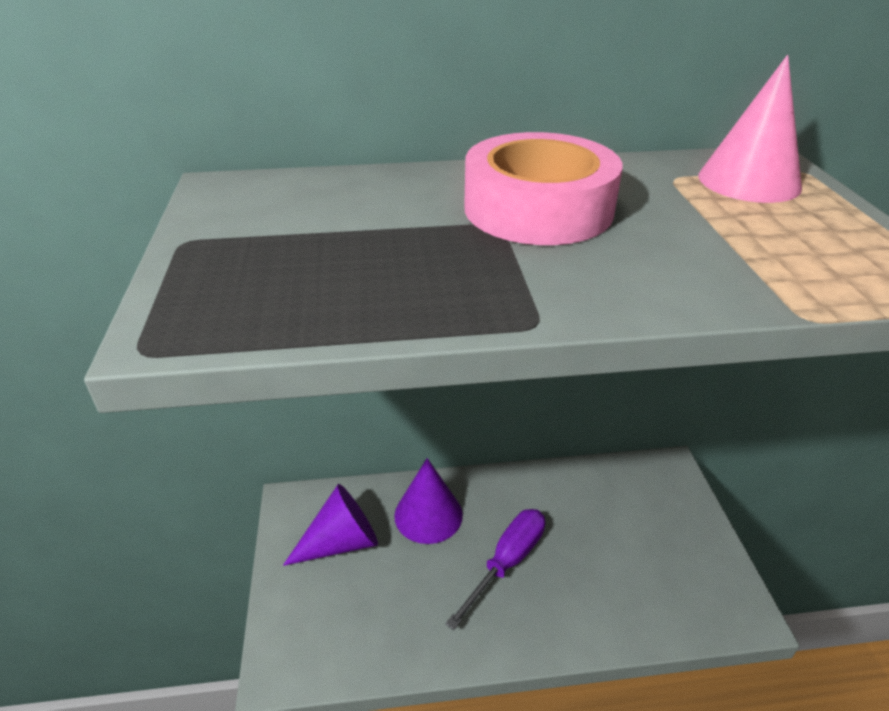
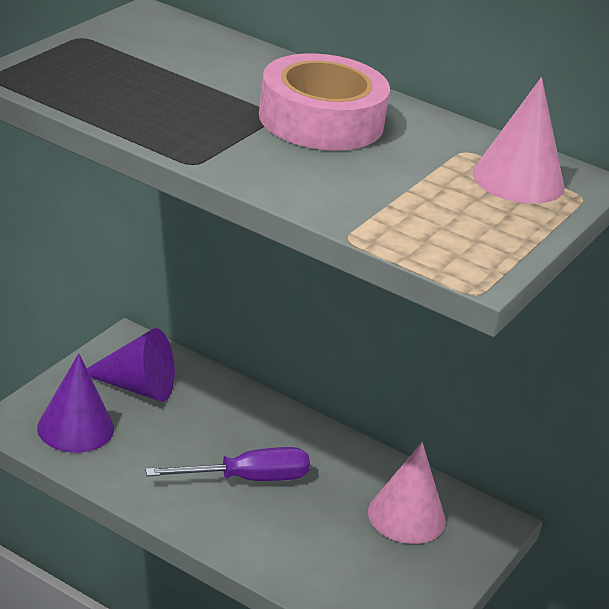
camera: 35 degrees right, 5 degrees down
purple cone [394,458,463,544] -> purple cone moved to [37,353,114,453]
none -> pink cone [368,442,446,544]

